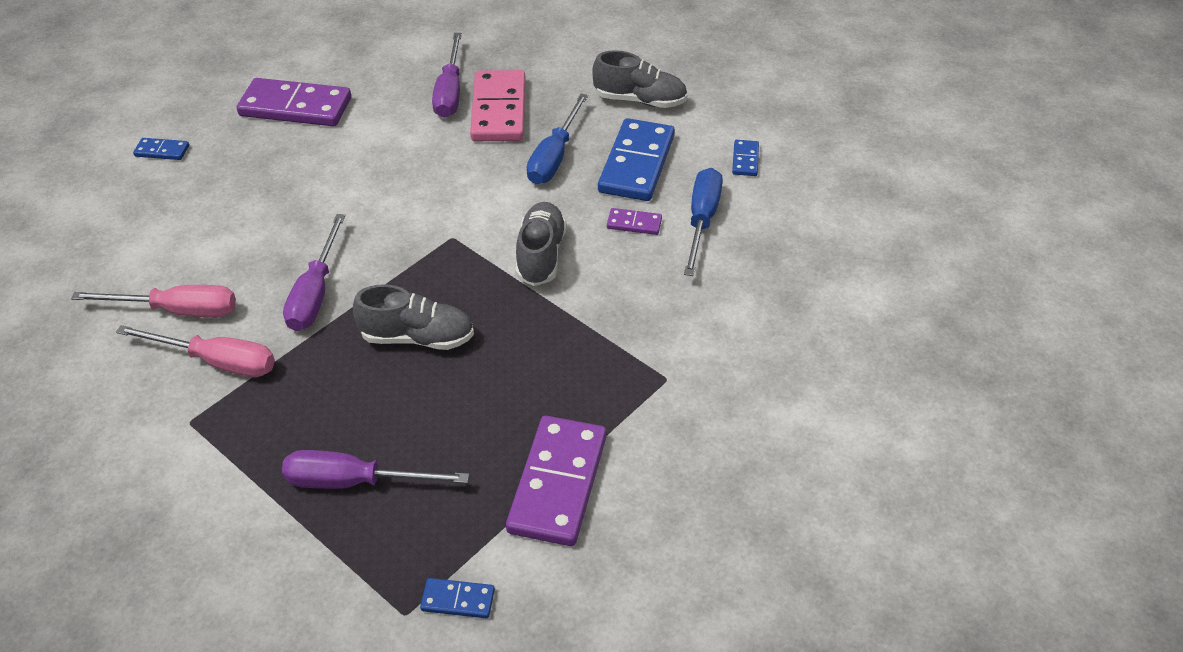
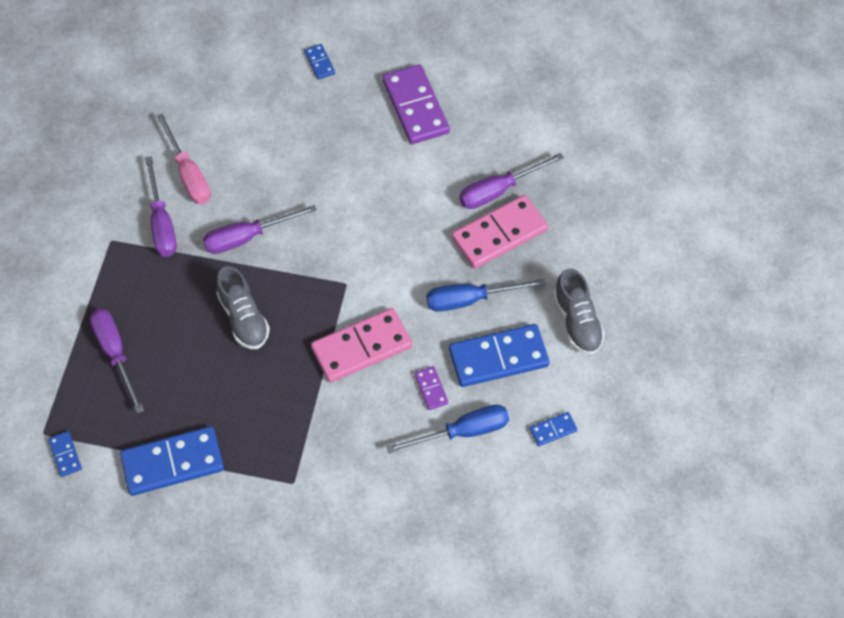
camera: 60 degrees right, 15 degrees up
pink screwdriver [116,325,275,377] -> purple screwdriver [145,156,177,257]
purple domino [506,416,607,546] -> blue domino [120,426,224,496]
grey shoe [516,202,567,286] -> pink domino [311,308,412,383]

